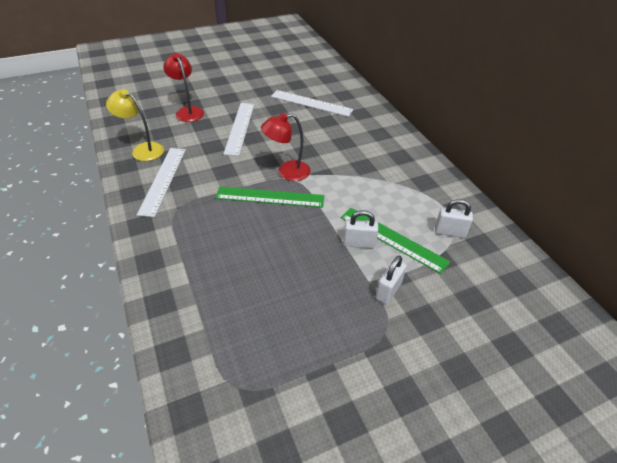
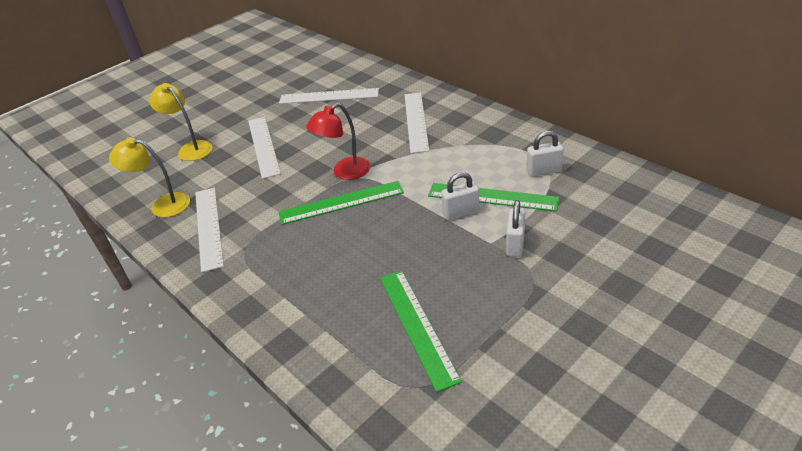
camera: 15 degrees left, 5 degrees down
red lamp [163,53,204,122] -> yellow lamp [149,83,213,161]
none -> green ruler [380,270,462,392]
none -> white ruler [405,92,429,153]

